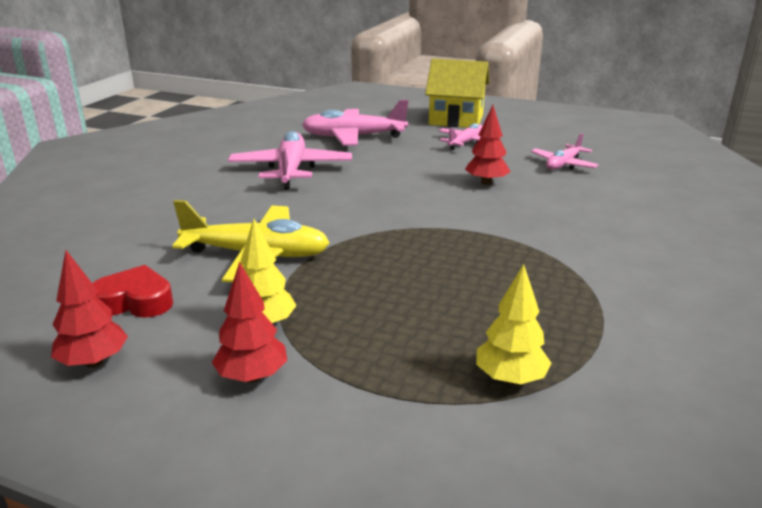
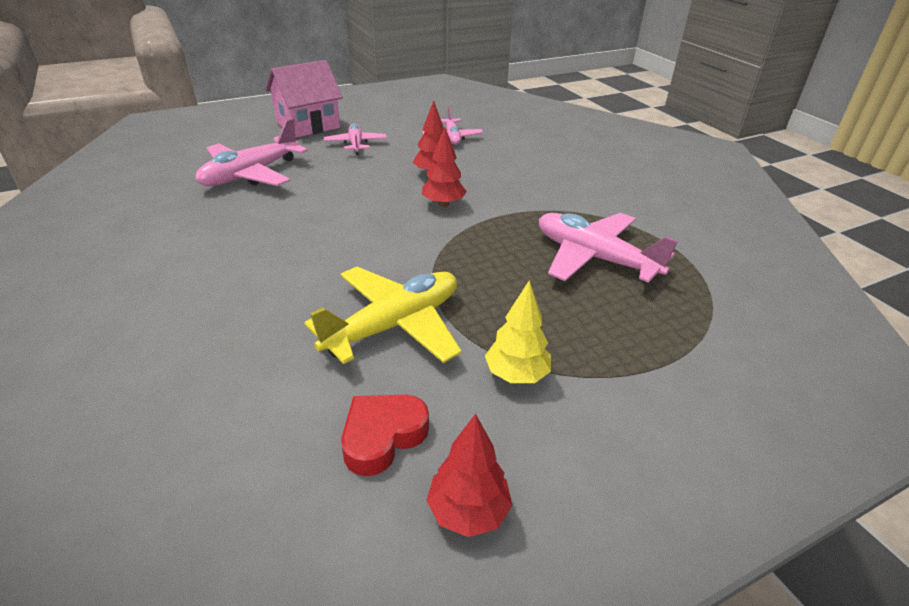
camera: 50 degrees left, 10 degrees up
red tree [212,262,287,383] -> red tree moved to [422,127,467,207]
pink plane [228,131,352,190] -> pink plane moved to [539,213,678,283]
yellow house [425,59,489,128] -> pink house [265,60,343,138]
yellow tree [476,264,552,385] -> none

